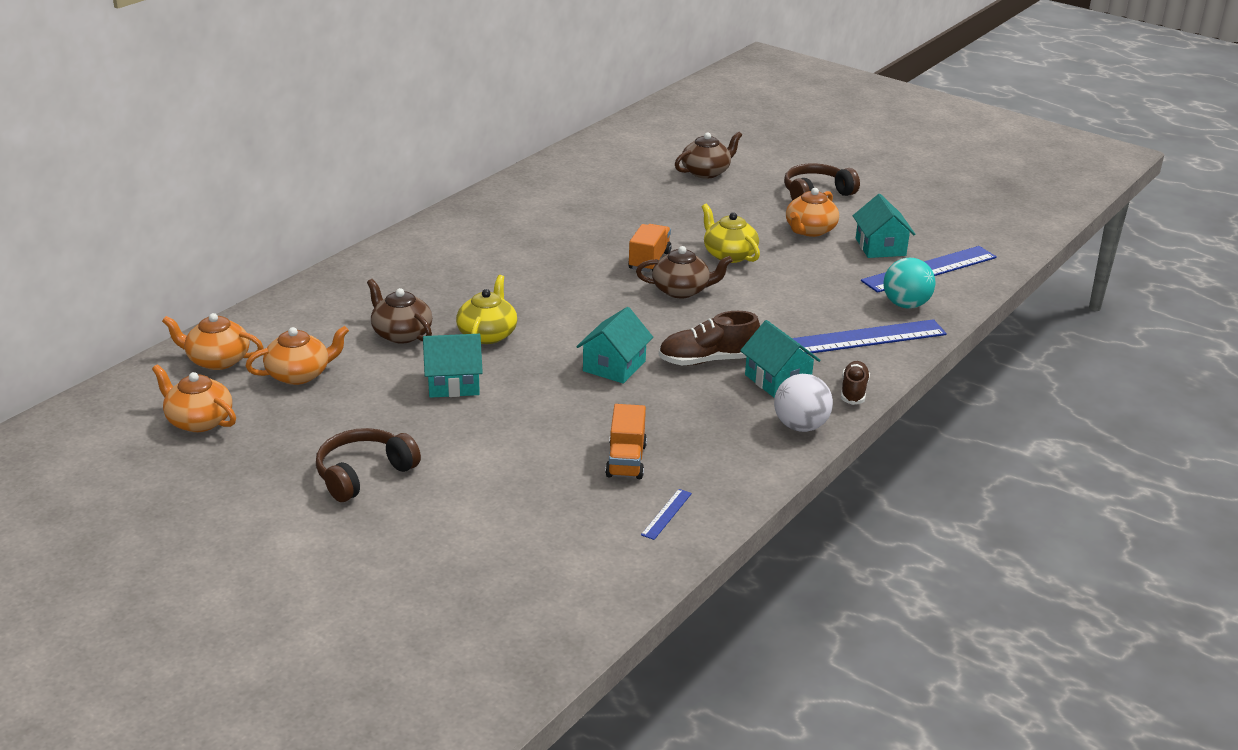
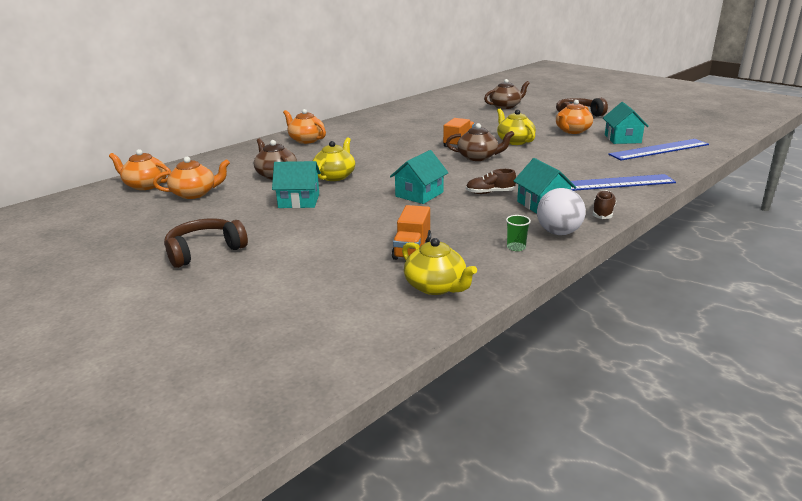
camera: 10 degrees right, 5 degrees down
orange teapot [152,364,236,432] -> orange teapot moved to [283,109,326,144]
blue ruler [641,489,692,540] -> yellow teapot [402,238,477,295]
brown shoe [659,311,760,365] -> brown shoe [466,169,516,194], size x0.65
turquoise ball [883,258,935,309] -> none
none -> green cup [506,215,531,251]

